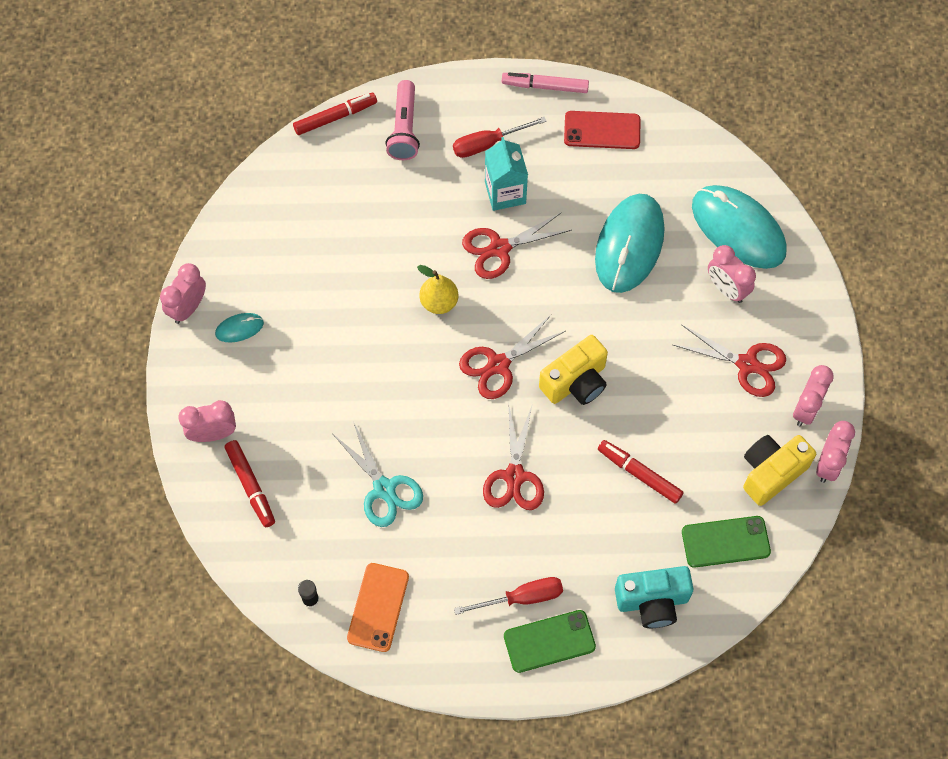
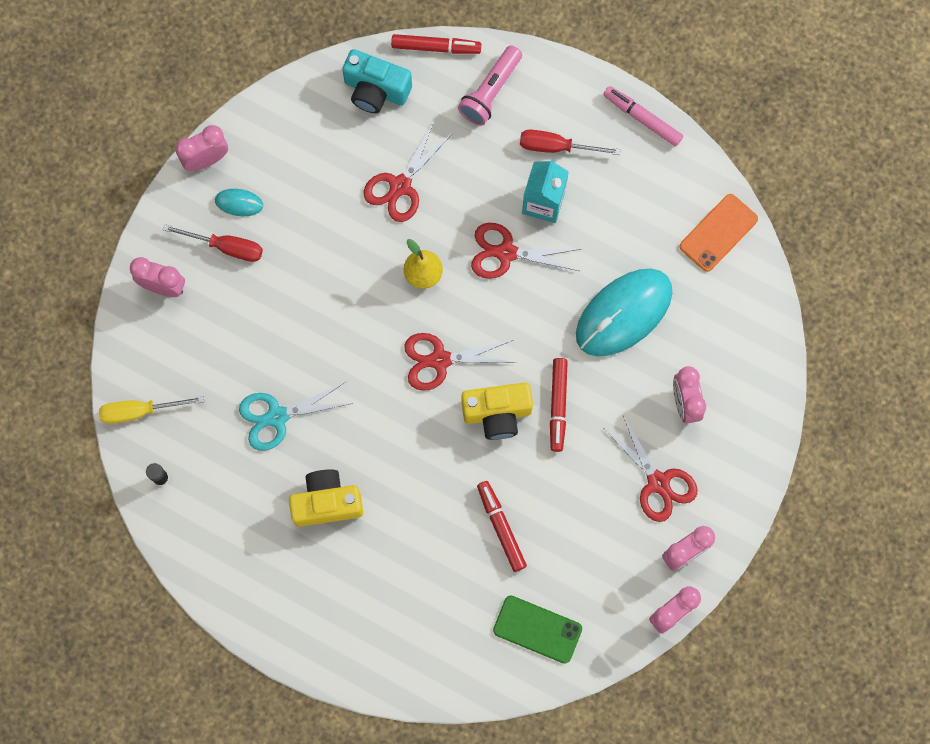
camera: 30 degrees right, 10 degrees up
red marker [225,440,275,527] -> red marker moved to [550,358,568,452]
turquoise scissors [333,423,423,527] -> turquoise scissors turned 75 degrees clockwise [239,382,354,451]
orange phone [347,563,409,652] -> orange phone moved to [680,194,758,272]
red screwdriver [454,577,563,615] -> red screwdriver moved to [163,224,263,262]
red scissors [483,406,544,510] -> red scissors moved to [363,124,452,222]
green phone [504,610,596,673] -> none
red phone [564,111,641,149] -> none
turquoise camera [615,566,693,628] -> turquoise camera moved to [342,49,412,114]
turquoise mouse [692,185,787,269] -> none
yellow camera [743,435,816,506] -> yellow camera moved to [289,469,363,527]
none -> yellow screwdriver [99,396,204,424]

